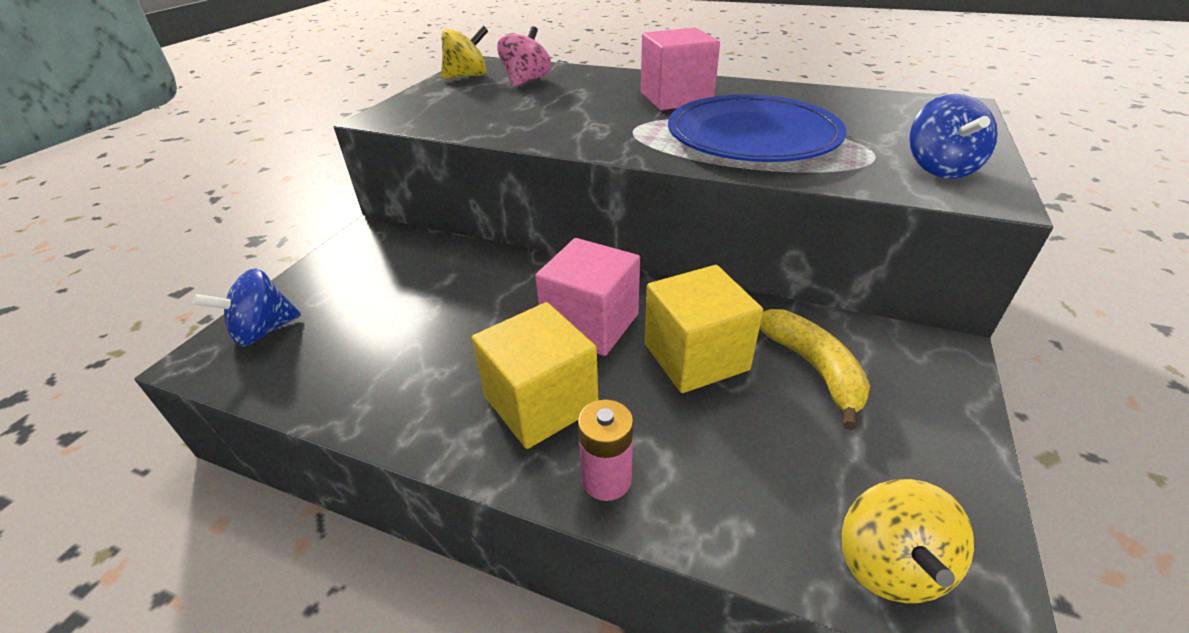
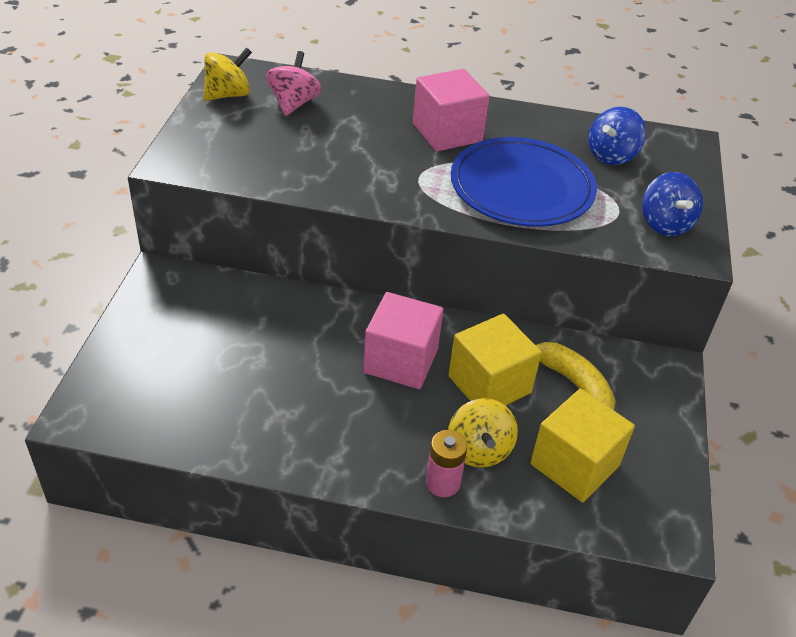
camera: 15 degrees left, 5 degrees up
blue spinning top [193,268,301,346] -> blue spinning top moved to [589,107,646,165]
yellow cube [472,302,598,449] -> yellow cube moved to [530,389,635,502]
yellow spinning top [841,479,974,603] -> yellow spinning top moved to [448,398,518,468]

